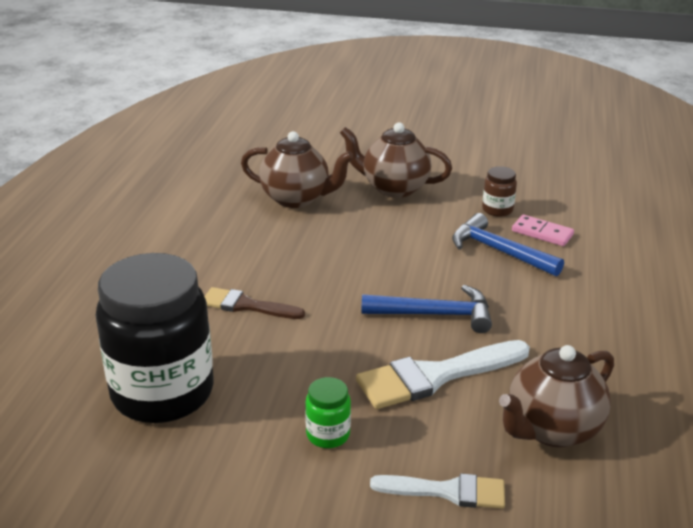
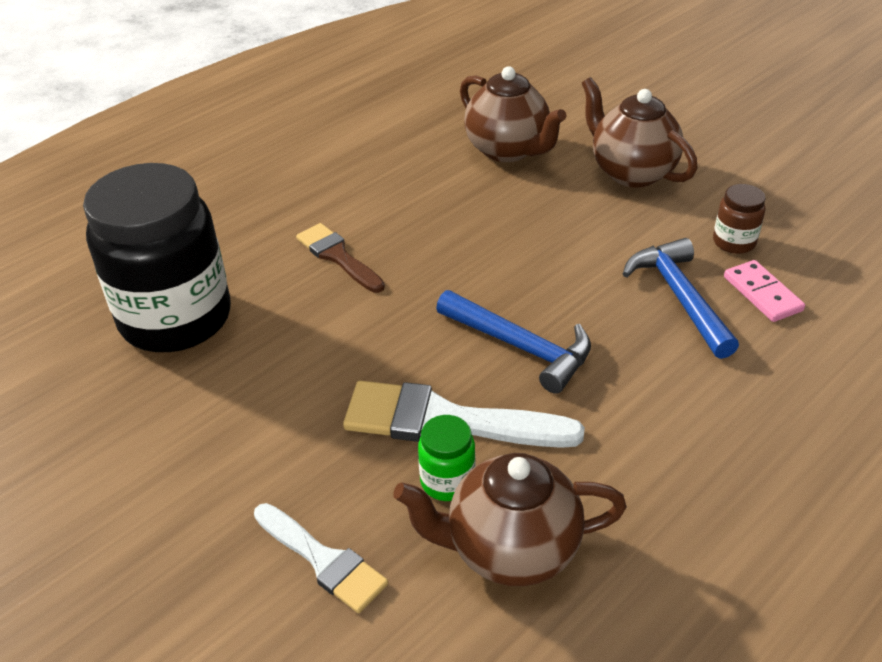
camera: 35 degrees right, 10 degrees up
green jar [305,377,351,448] -> green jar moved to [418,415,475,501]

